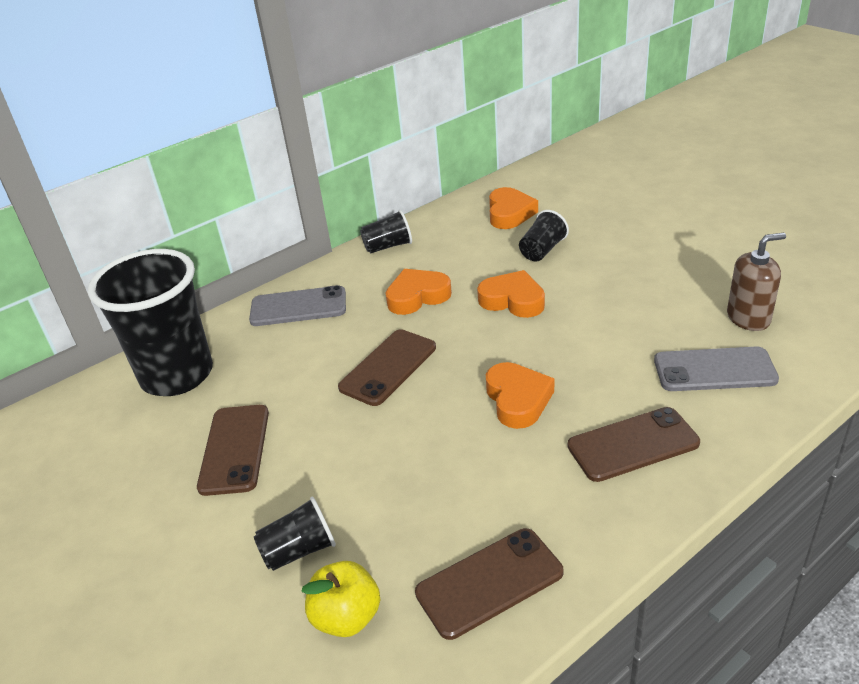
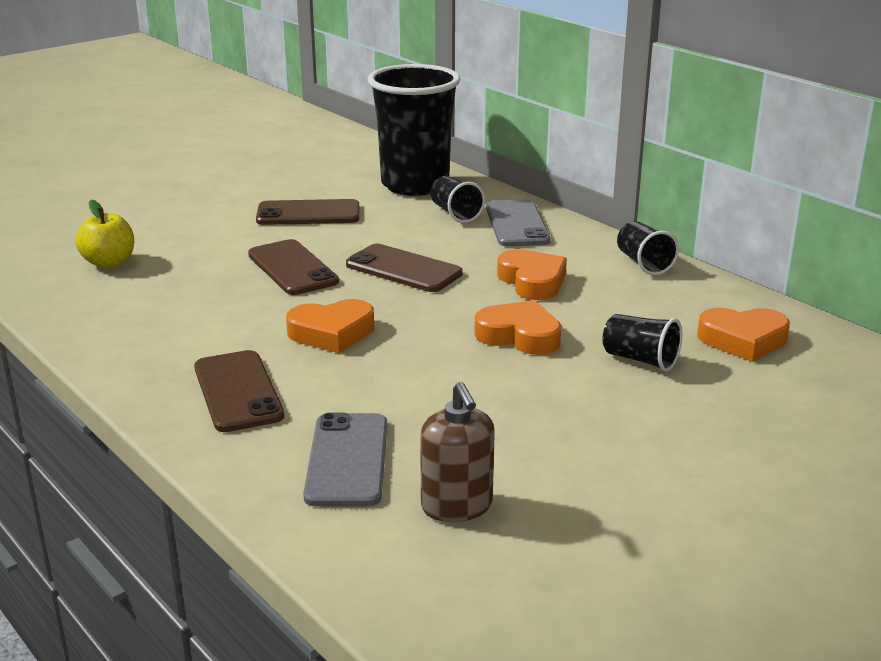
camera: 85 degrees right, 10 degrees down
black cup [254,497,336,571] -> black cup moved to [430,176,485,223]
brown phone [415,528,564,640] -> brown phone moved to [248,239,339,295]
orange heart [477,270,545,318] -> orange heart turned 90 degrees counterclockwise [475,300,561,355]

